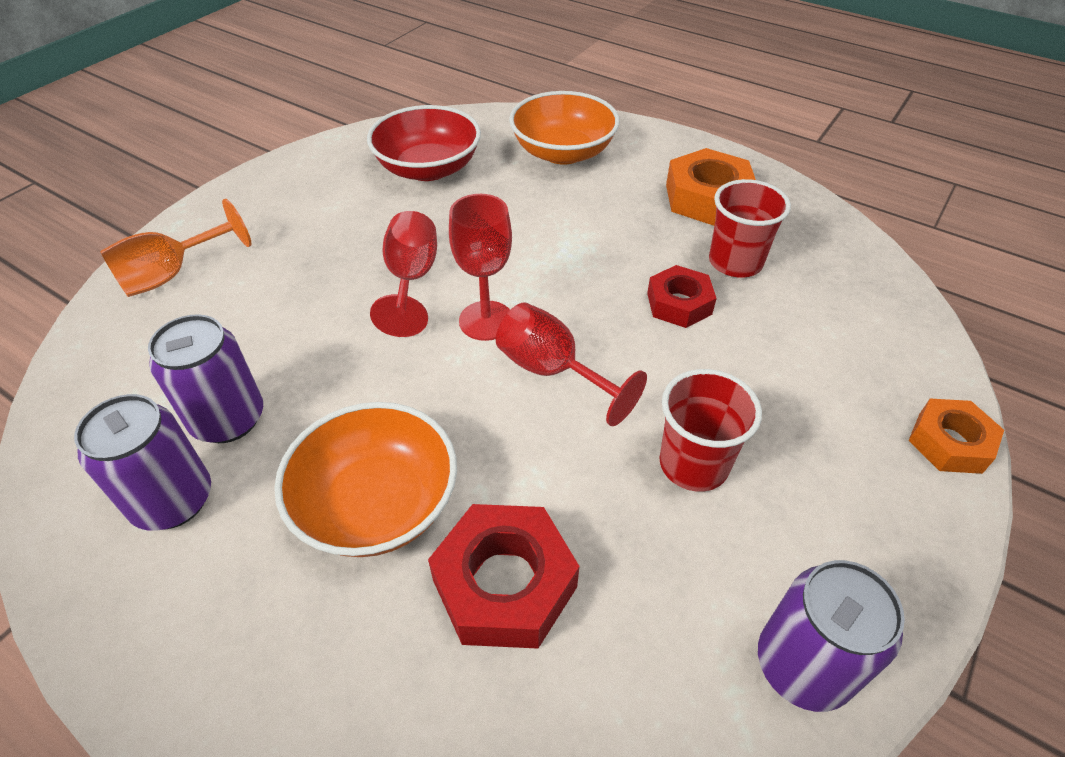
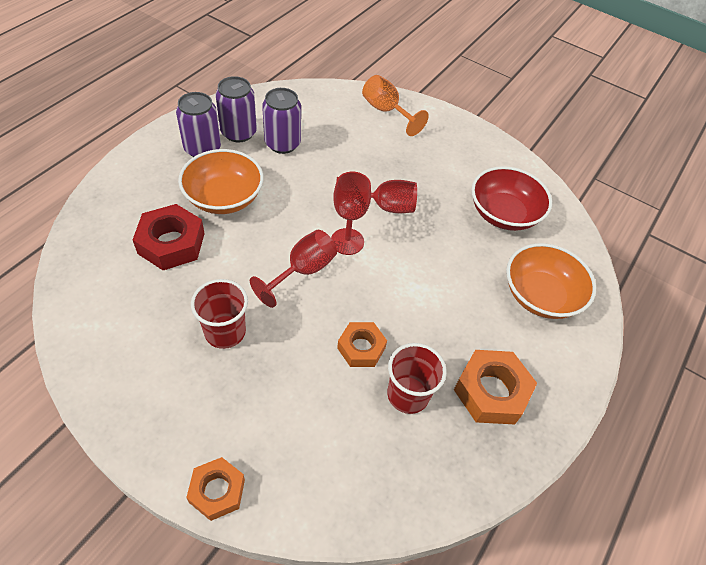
camera: 85 degrees right, 5 degrees up
red nut [647,265,717,328] -> orange nut [337,322,387,367]
purple can [758,560,905,712] -> purple can moved to [176,92,221,157]

